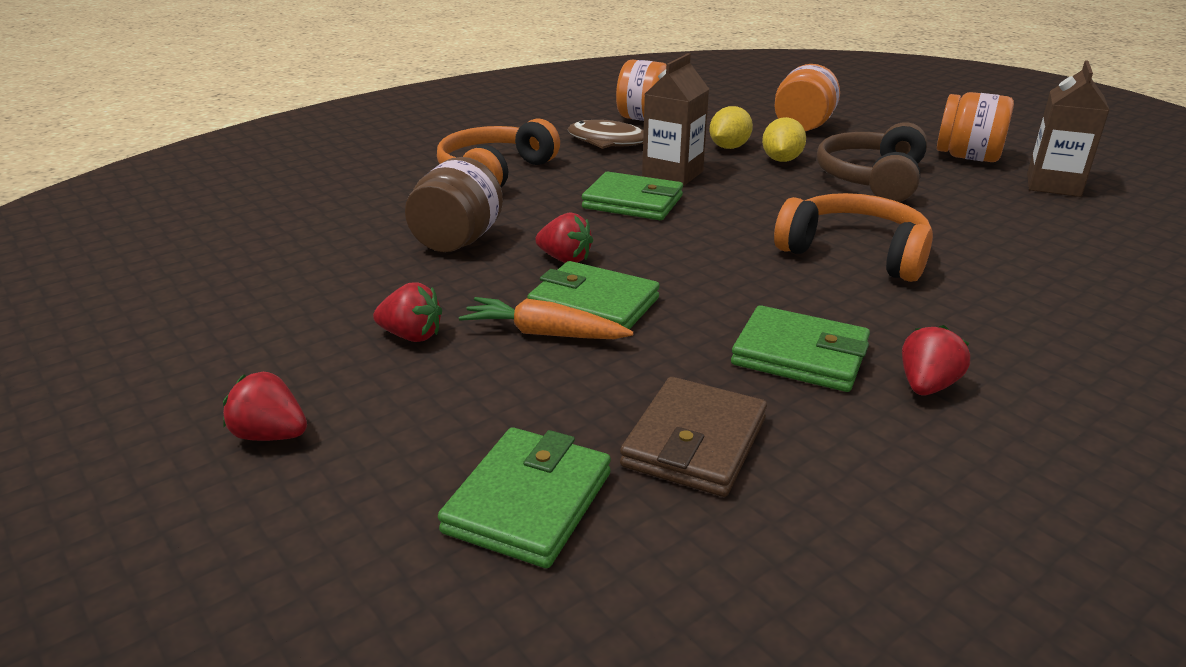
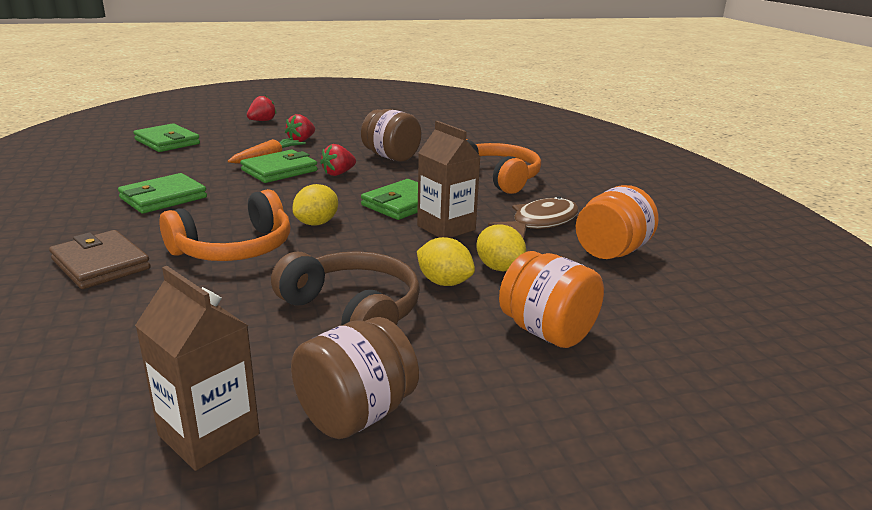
camera: 110 degrees right, 5 degrees down
brown wallet [620,377,767,497] -> brown wallet moved to [49,230,150,289]
red strawberry [902,325,970,396] -> none
orange jar [937,92,1014,162] -> brown jar [291,317,419,439]
none -> yellow lemon [293,184,338,226]

